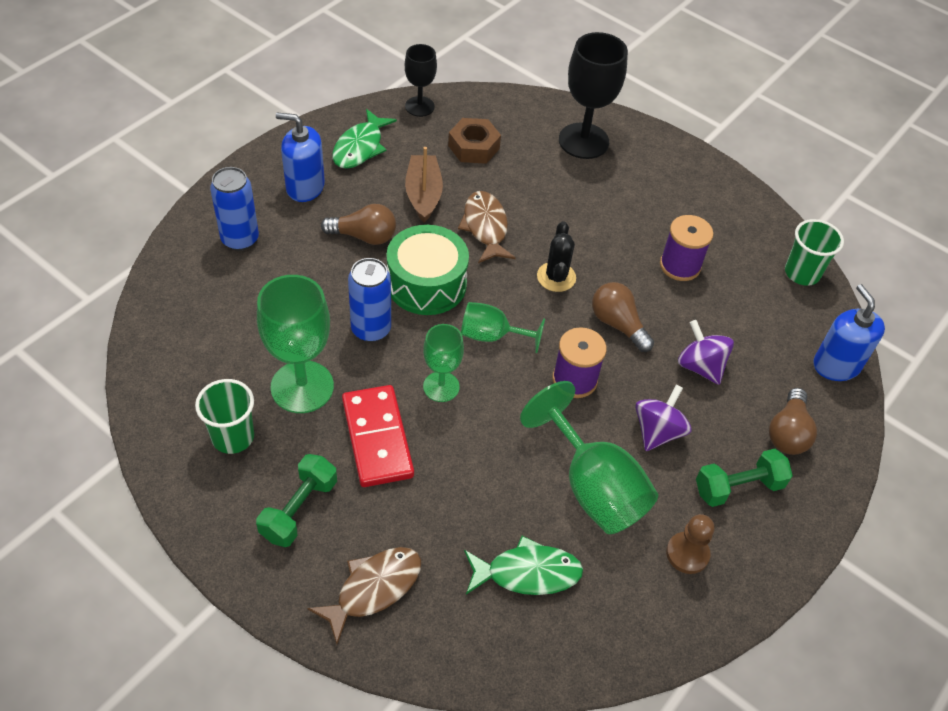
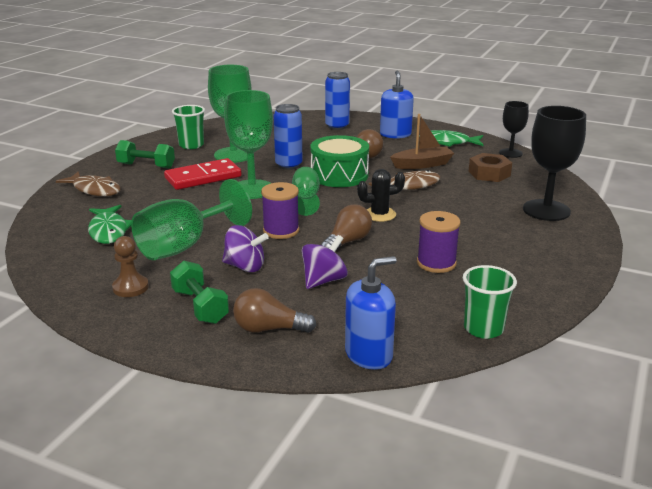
camera: 80 degrees right, 25 degrees down
green goblet [423,324,464,402] -> green goblet [224,90,273,199], size x1.70

